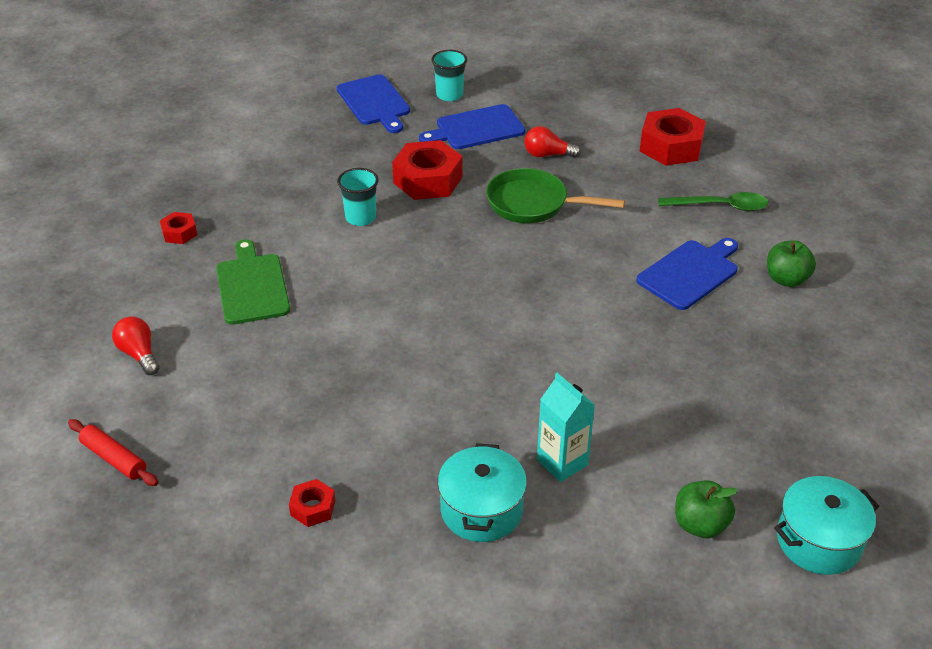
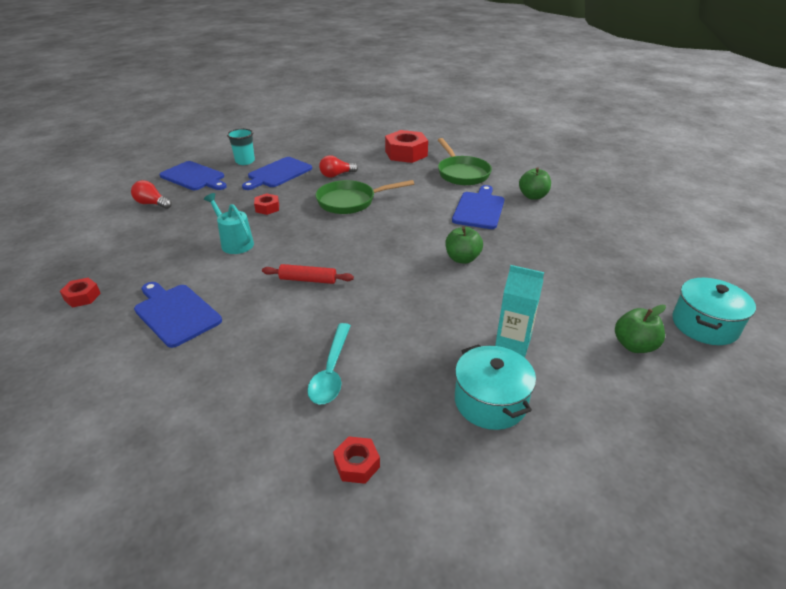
camera: 30 degrees left, 5 degrees down
red rolling pin [68,419,158,486] -> red rolling pin moved to [262,264,354,284]
red light bulb [112,316,159,375] -> red light bulb moved to [131,180,172,209]
green cutting board [216,239,290,325] -> blue cutting board [134,282,222,348]
turquoise cup [337,168,379,226] -> turquoise watering can [204,193,254,254]
red nut [392,140,462,200] -> red nut [254,193,279,215], size x0.50
green spoon [658,192,768,211] -> green pan [438,138,492,185]
none -> turquoise spoon [307,323,351,404]
none -> green apple [445,227,483,264]

